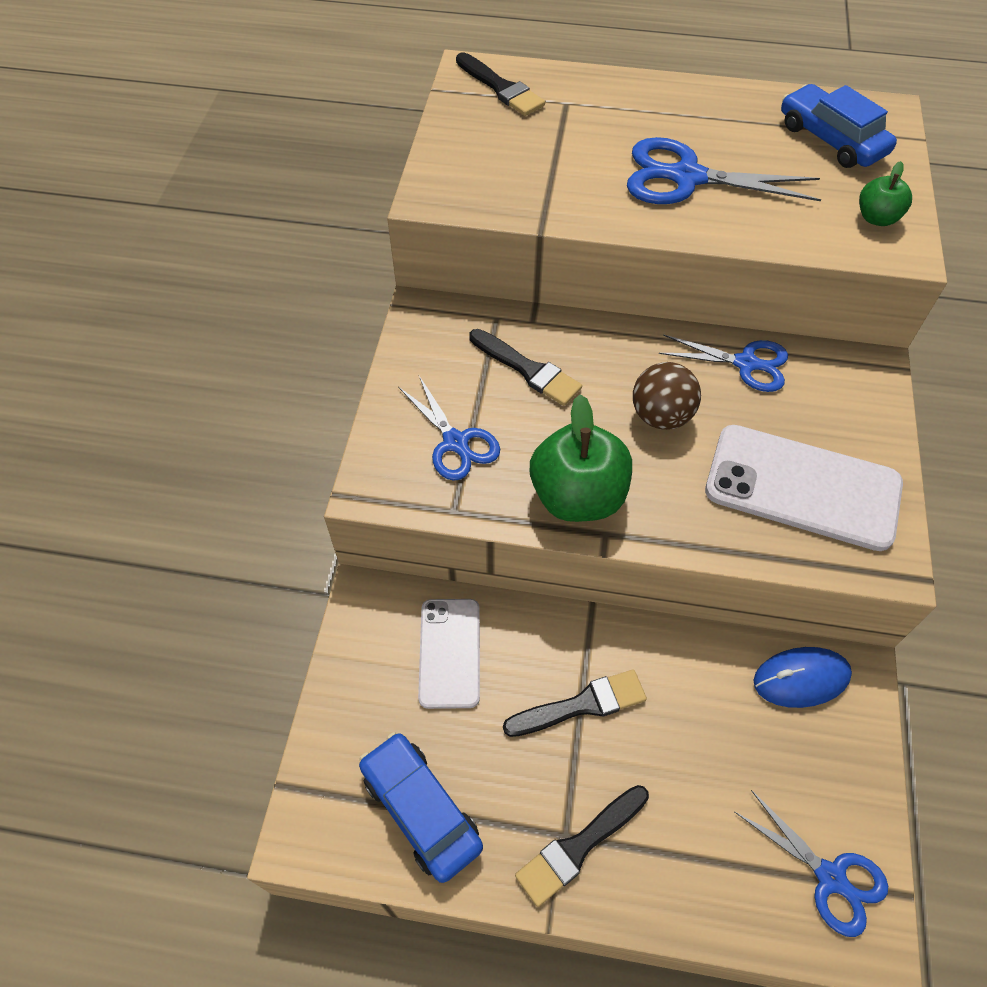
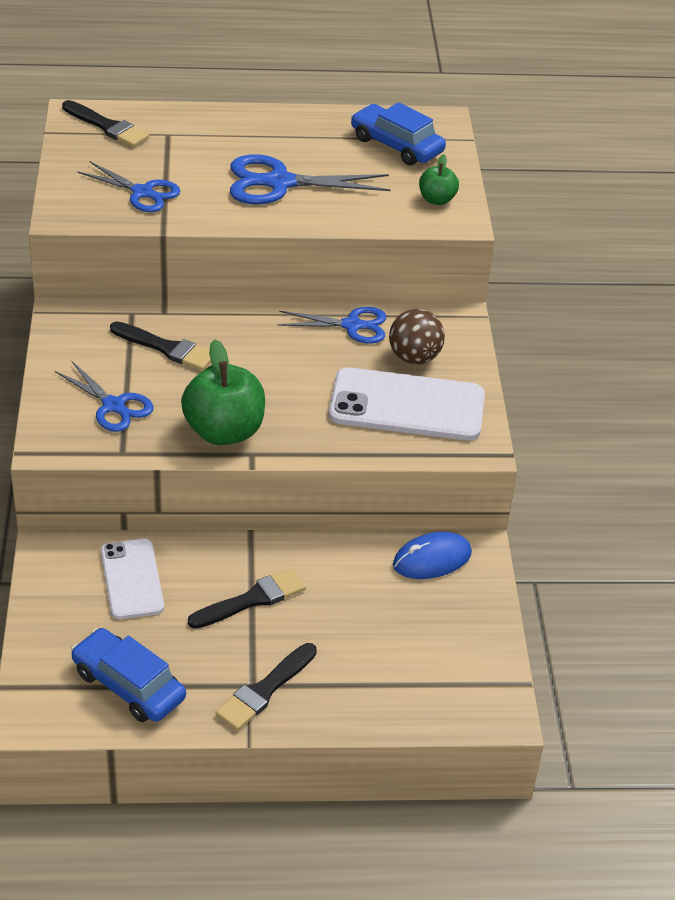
camera: 15 degrees left, 15 degrees down
brown ball [633,362,701,430] -> brown ball moved to [389,309,445,364]
blue scissors [735,790,888,937] -> blue scissors moved to [77,162,181,212]

